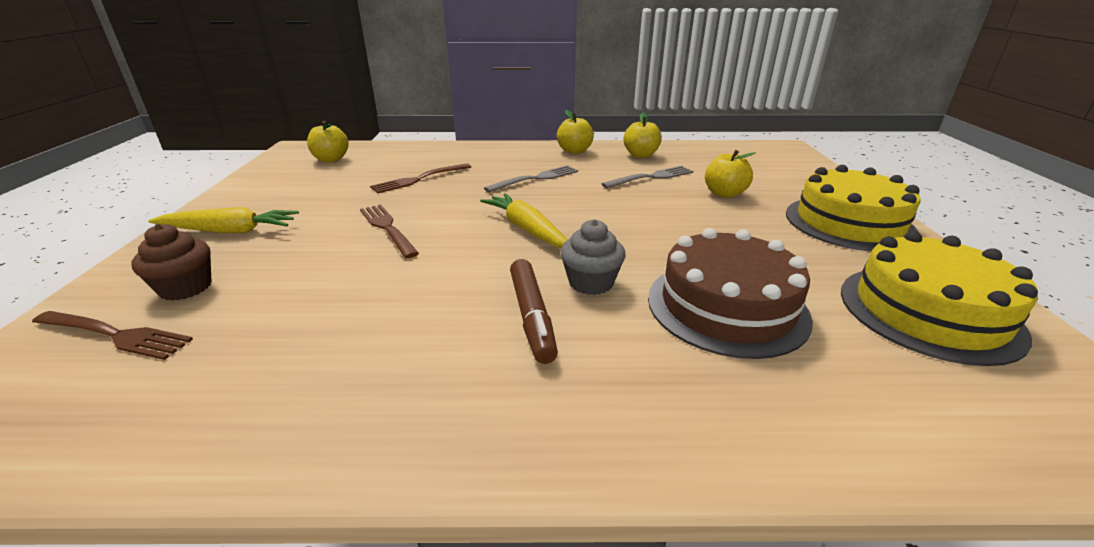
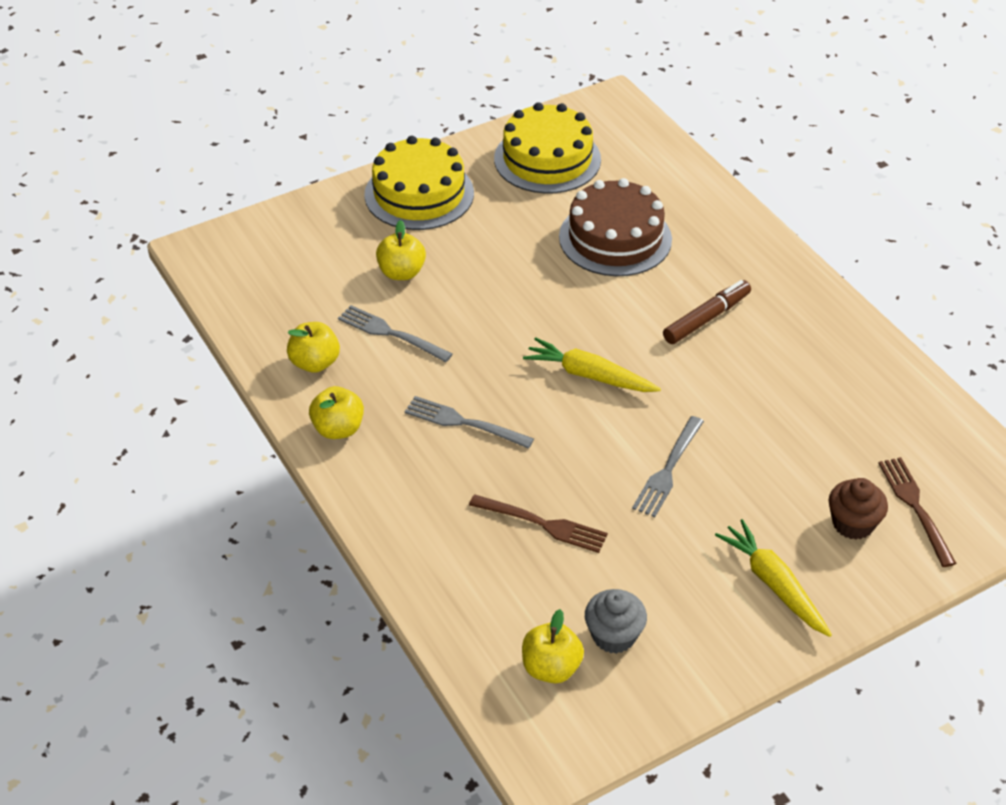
camera: 120 degrees left, 15 degrees up
brown fork [360,204,419,258] -> grey fork [632,416,704,517]
yellow carrot [480,193,567,248] -> yellow carrot turned 90 degrees clockwise [523,337,661,392]
grey cupcake [560,219,626,295] -> grey cupcake moved to [585,589,647,654]

